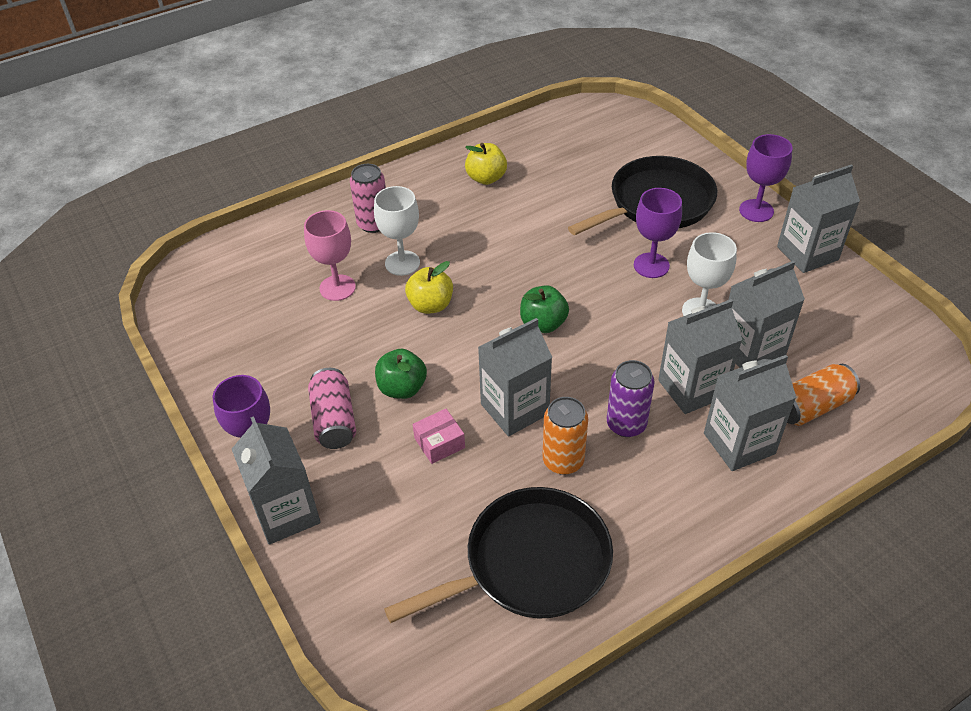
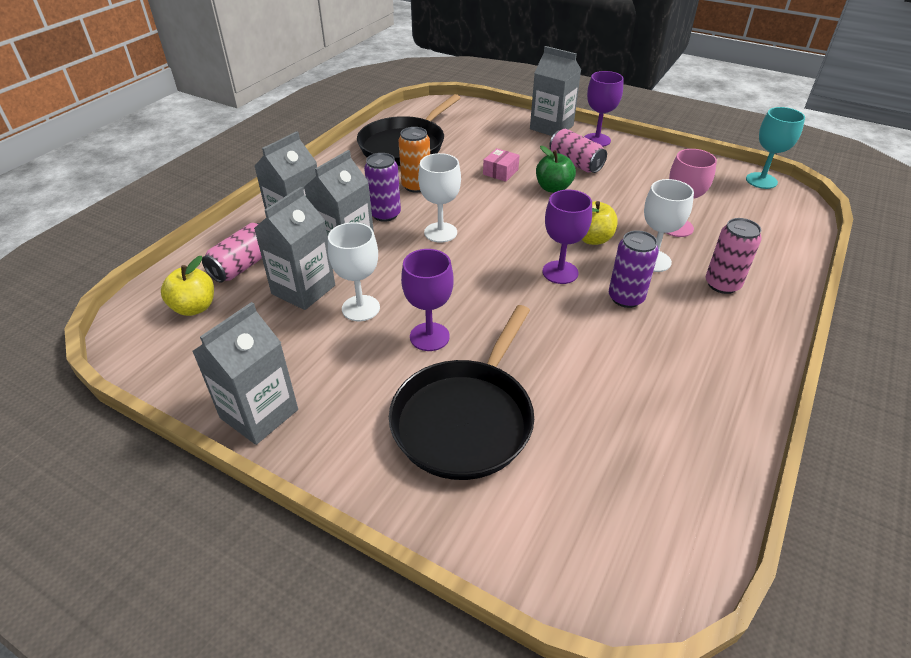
camera: 150 degrees right, 5 degrees down
yellow apple [465,143,507,185] -> yellow apple moved to [161,256,214,316]
grey carton [478,318,552,436] -> none
green apple [520,285,569,333] -> none
purple goblet [739,134,792,222] -> purple goblet moved to [542,190,592,284]
orange can [787,364,860,426] -> pink can [202,223,262,283]
none -> white goblet [418,153,461,243]
none -> purple can [609,230,659,308]
none -> turquoise goblet [746,107,805,189]

